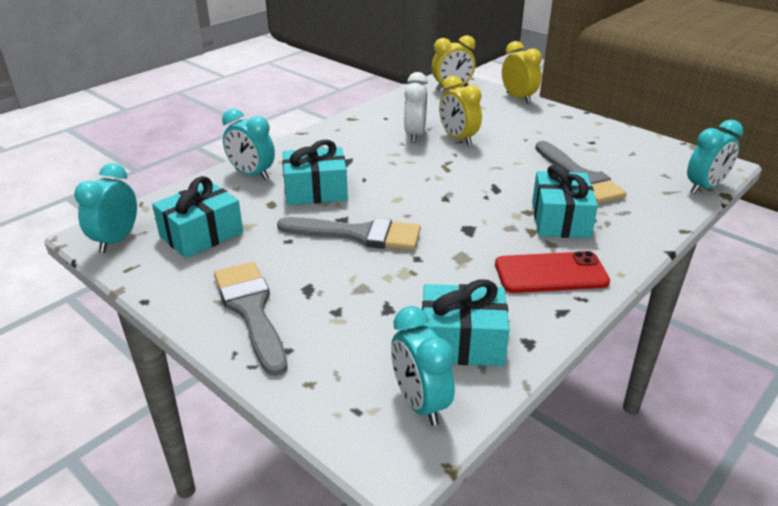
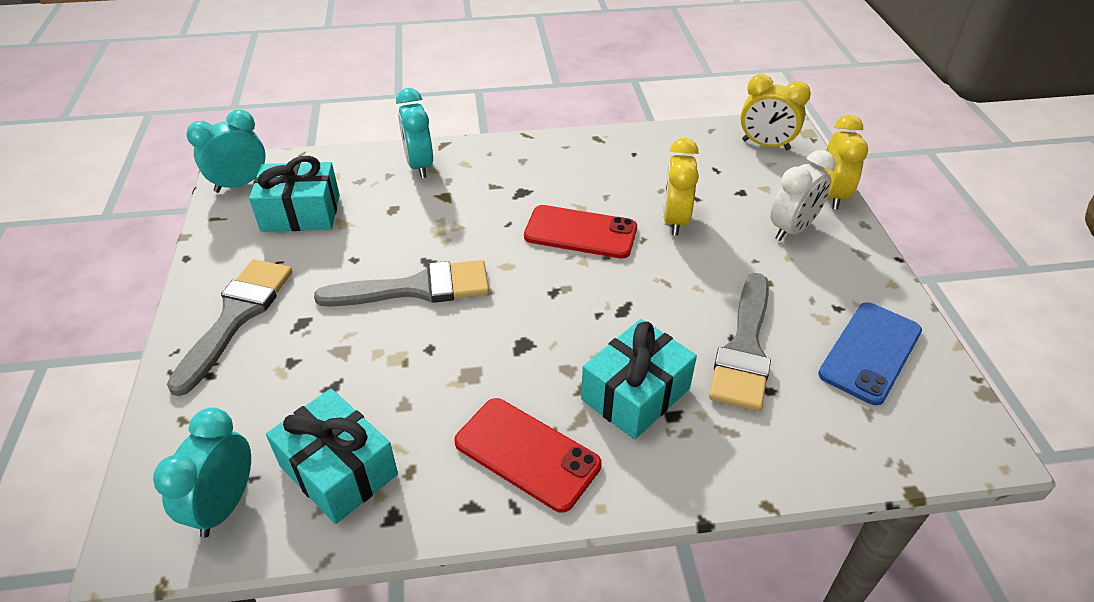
camera: 40 degrees right, 10 degrees up
grey brush [277,217,421,250] -> grey brush turned 60 degrees counterclockwise [314,260,489,307]
turquoise gift [282,140,348,205] -> none
white clock [404,72,428,143] -> white clock moved to [771,150,836,241]
turquoise clock [687,120,743,194] -> none
none -> red phone [524,205,637,259]
none -> blue phone [818,303,922,405]

